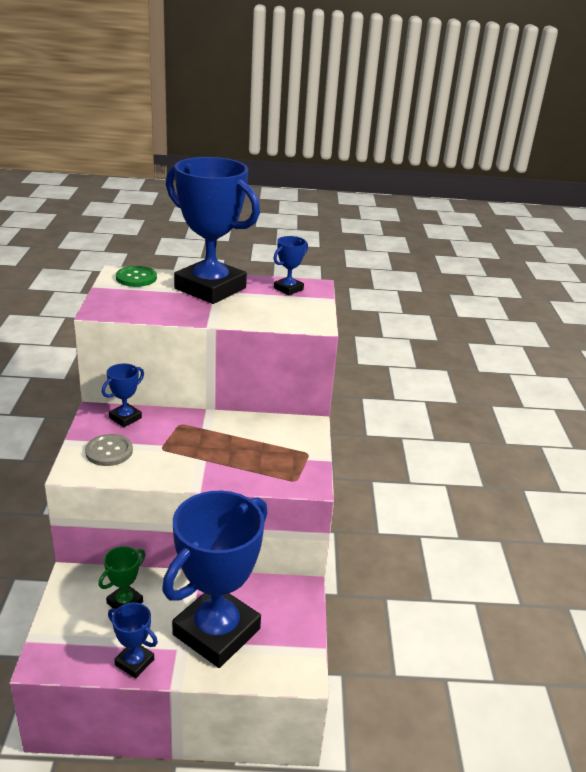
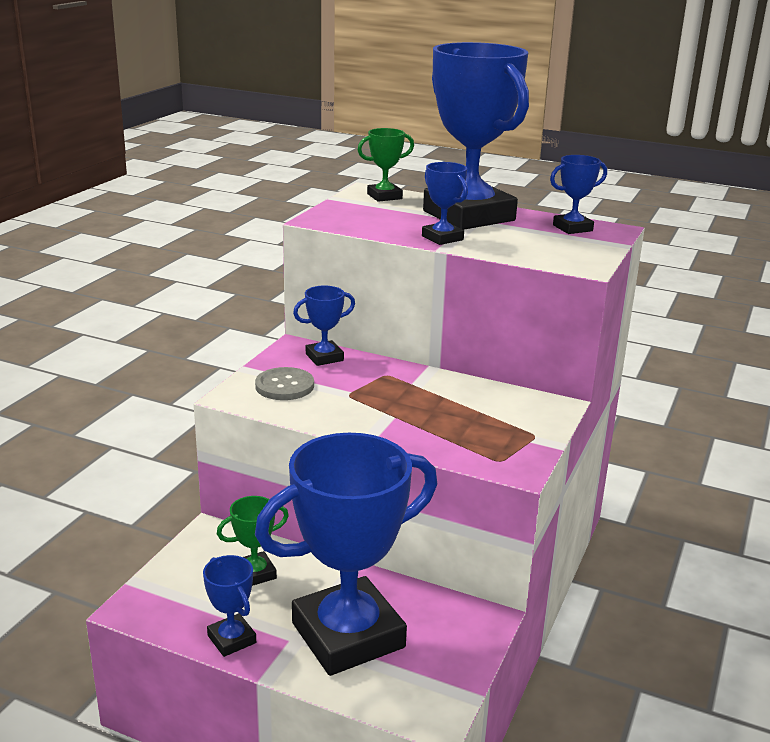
camera: 25 degrees right, 5 degrees down
green button [116,266,157,287] -> green trophy [358,128,414,202]
none -> blue trophy [422,162,468,245]

